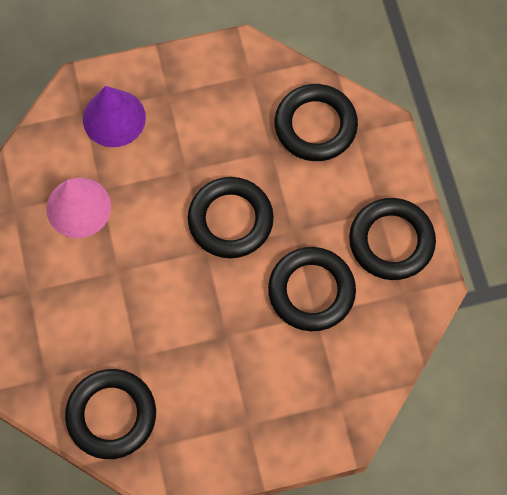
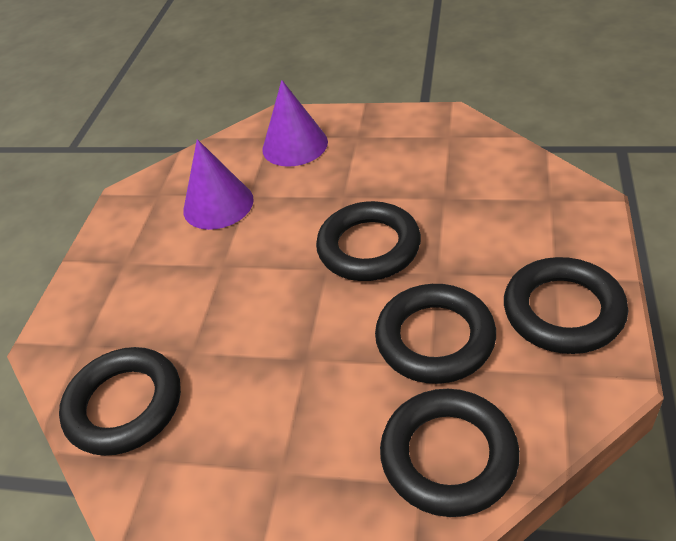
camera: 30 degrees right, 25 degrees down
pink cone [46,178,111,238] -> purple cone [183,139,254,230]
black ring [275,84,358,161] -> black ring moved to [380,389,520,517]

